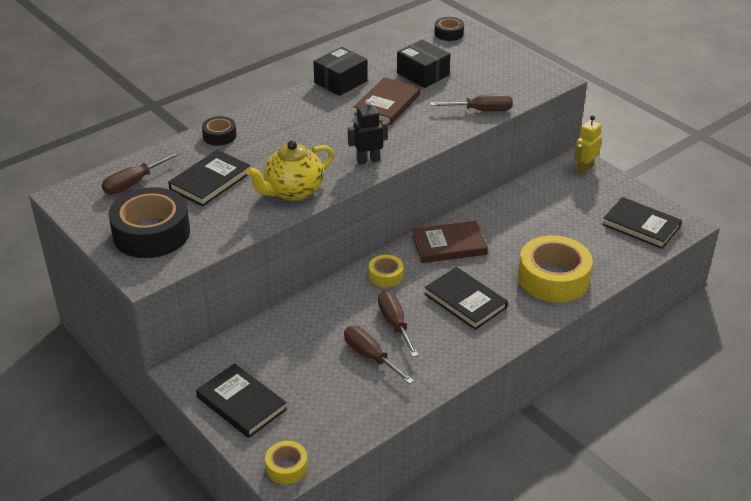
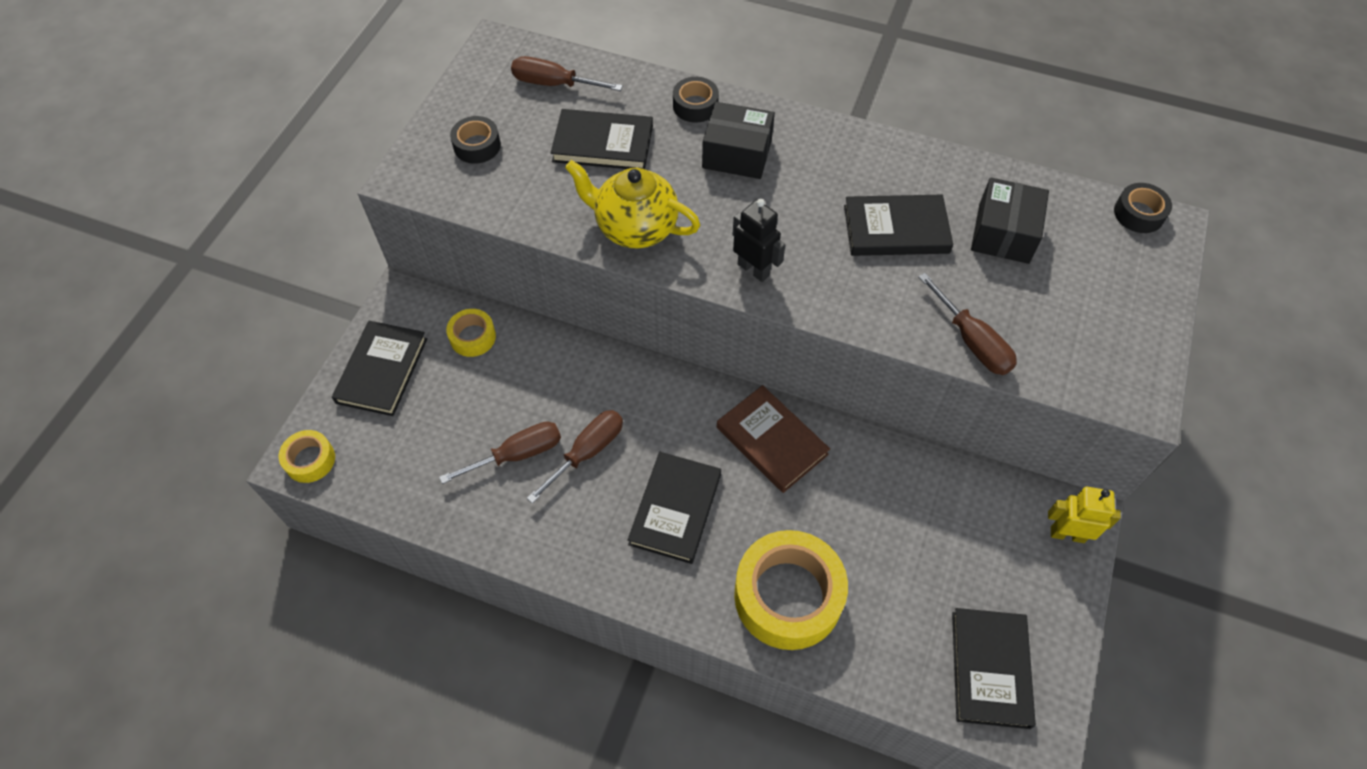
camera: 60 degrees right, 20 degrees up
black tape [108,187,190,258] -> black tape [450,116,501,164], size x0.49
black box [313,47,367,96] -> black box moved to [702,102,775,179]
brown screwdriver [344,326,414,384] -> brown screwdriver turned 45 degrees clockwise [439,421,561,484]
brown book [354,77,420,125] -> black book [844,195,953,256]
yellow tape [369,255,403,287] -> yellow tape moved to [446,309,496,357]

